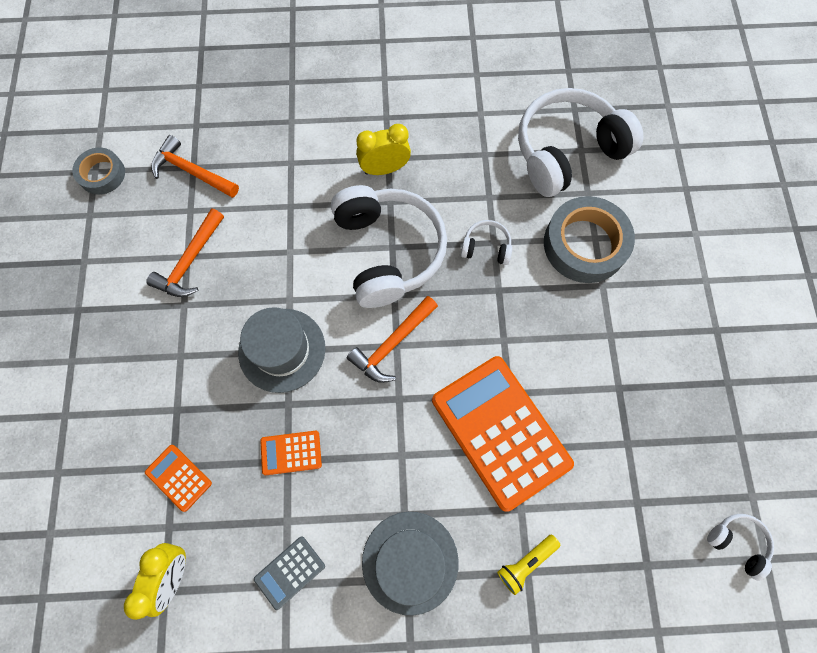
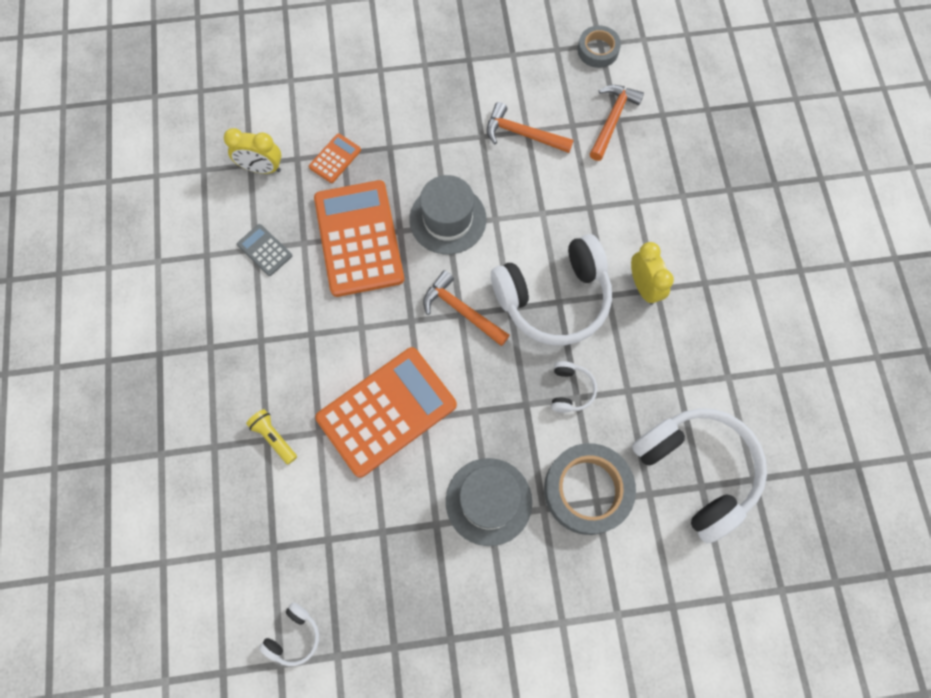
camera: 85 degrees right, 0 degrees up
orange calculator [260,431,322,475] -> orange calculator [314,180,404,297], size x2.30
grey hat [362,512,459,616] -> grey hat moved to [446,458,532,546]

